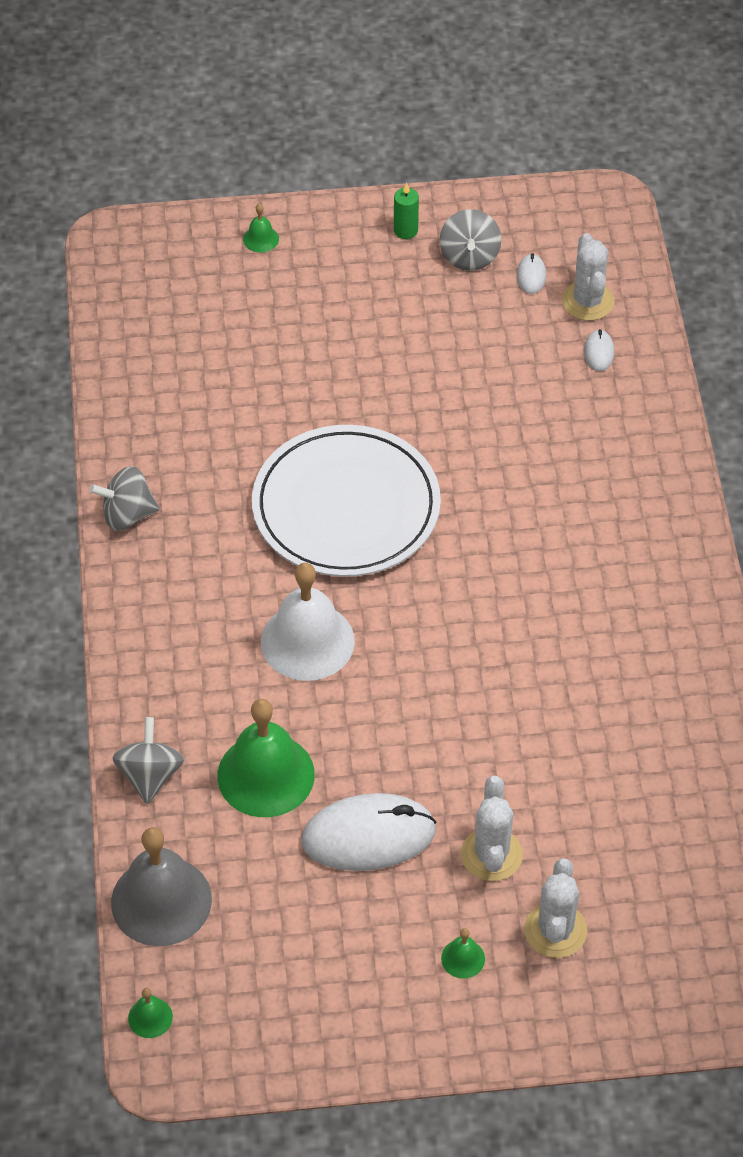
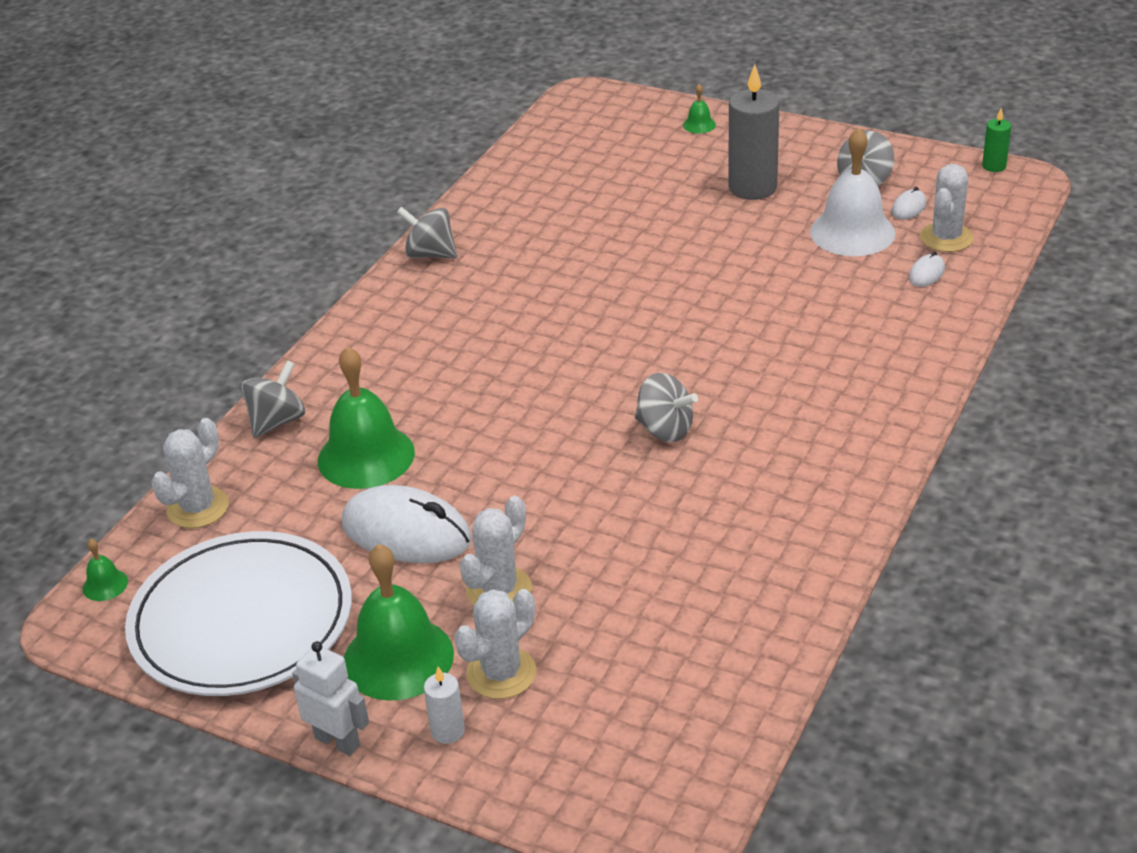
camera: 35 degrees right, 15 degrees down
grey bell [111,827,212,946] -> white cactus [151,418,229,528]
white plate [252,425,441,577] -> white plate moved to [125,531,352,696]
white bell [261,563,355,681] -> white bell moved to [810,128,896,256]
green candle [394,182,419,239] -> green candle moved to [982,108,1011,172]
green bell [441,928,485,979] -> green bell [344,544,454,701], size x2.33
none -> white robot [292,641,369,756]
none -> white candle [424,666,465,744]
none -> grey spinning top [635,373,698,442]
none -> grey candle [728,64,779,200]

